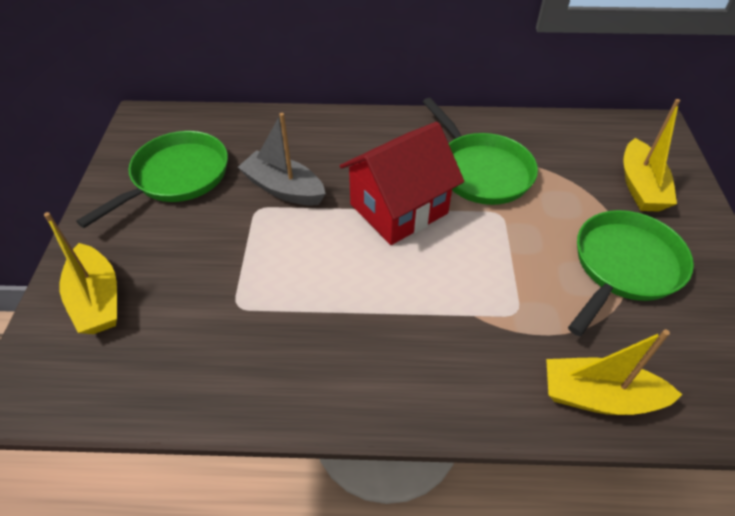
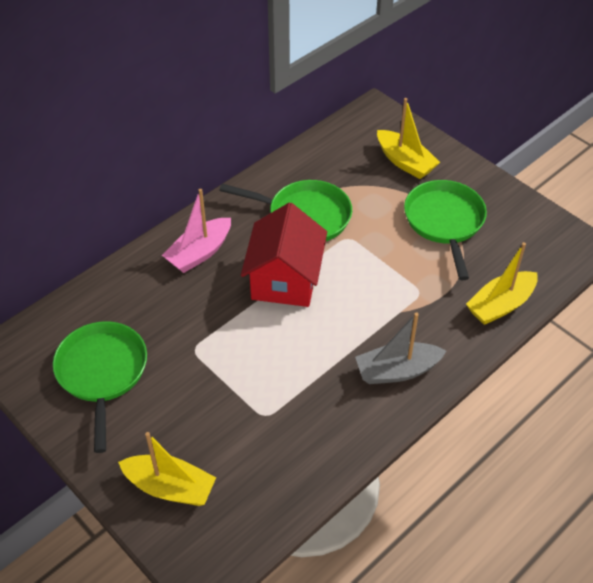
camera: 45 degrees left, 0 degrees up
grey boat [238,113,326,206] -> grey boat moved to [355,312,446,384]
none -> pink boat [162,189,231,273]

